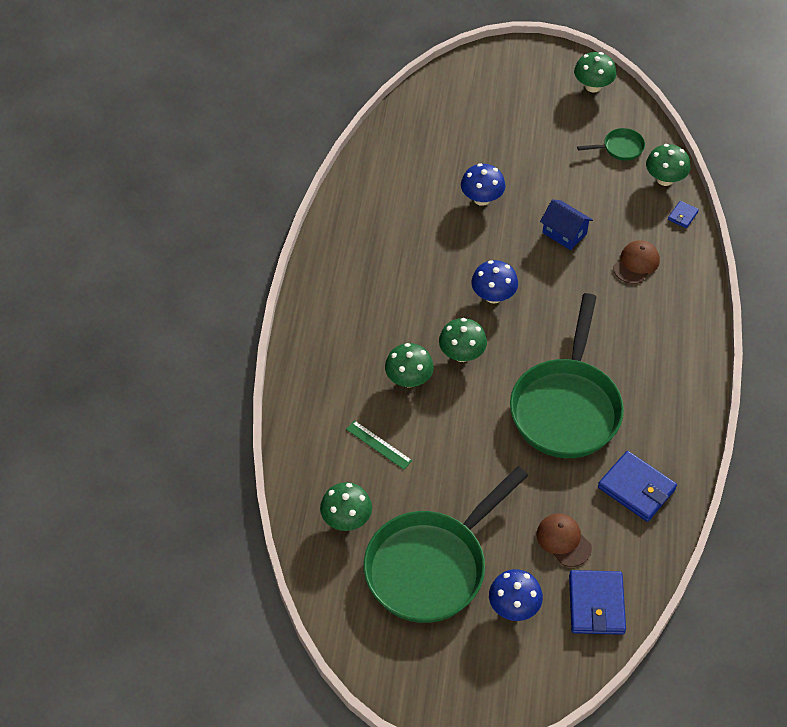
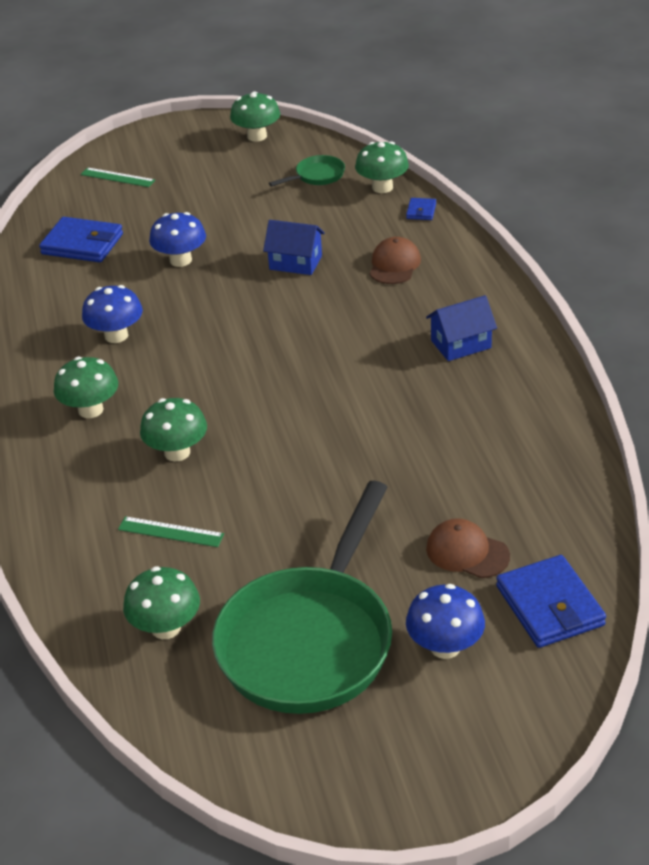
camera: 20 degrees left, 15 degrees down
green mushroom [439,318,487,362] -> green mushroom moved to [54,357,118,418]
blue mushroom [471,260,518,304] -> blue mushroom moved to [82,285,143,343]
green pan [510,293,624,458] -> none
blue wallet [598,451,677,522] -> blue wallet moved to [39,217,123,262]
none -> green ruler [81,167,155,187]
none -> blue house [426,295,497,361]

